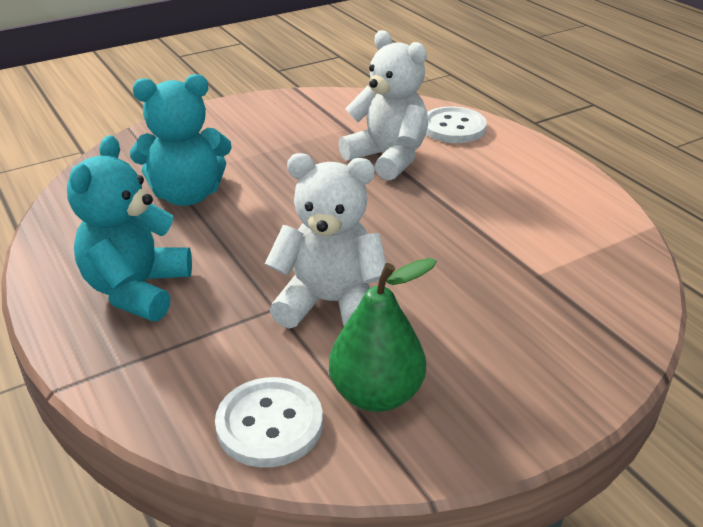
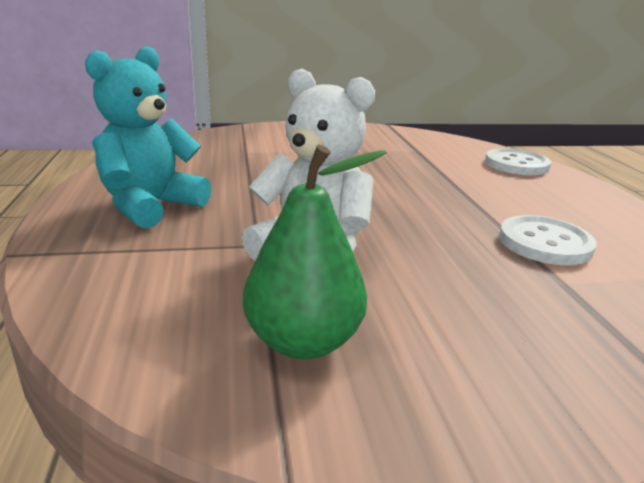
camera: 20 degrees right, 10 degrees down
turquoise teddy bear [130,74,232,206] -> none
white button [215,377,323,468] -> white button moved to [499,215,597,265]
white teddy bear [338,30,428,181] -> none

